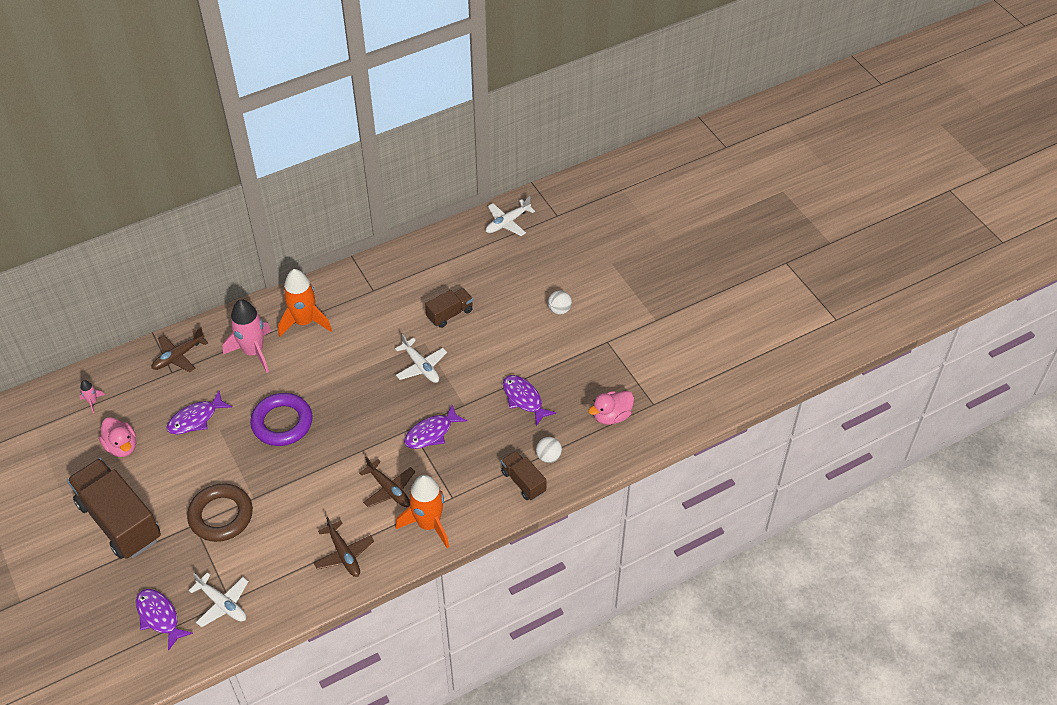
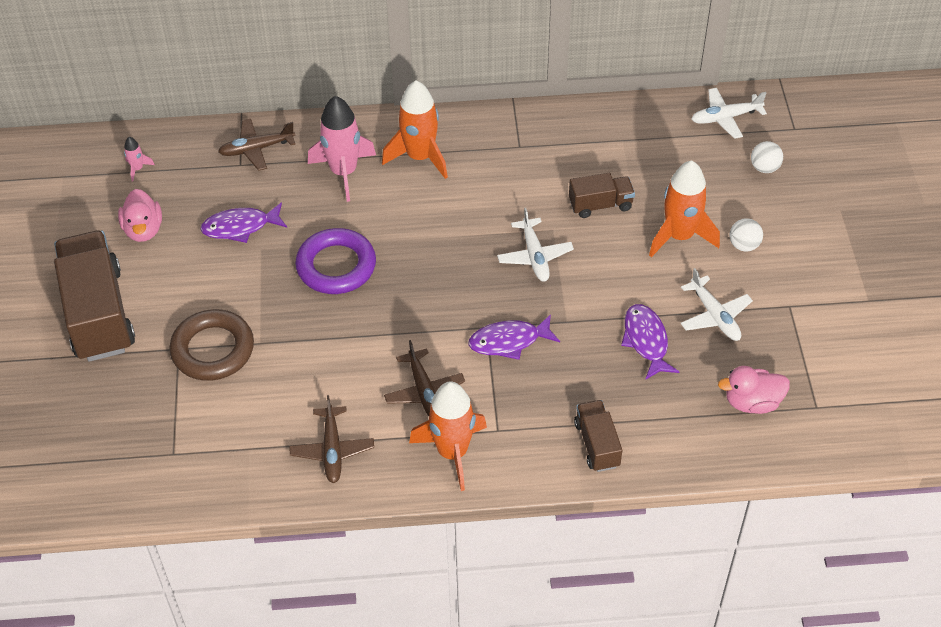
camera: 25 degrees right, 0 degrees up
purple fish [136,589,193,651] -> none
white plane [189,572,249,627] -> white plane moved to [680,268,753,341]
white ball [536,437,562,463] -> white ball moved to [751,141,783,173]
none -> orange rocket [649,160,720,257]

